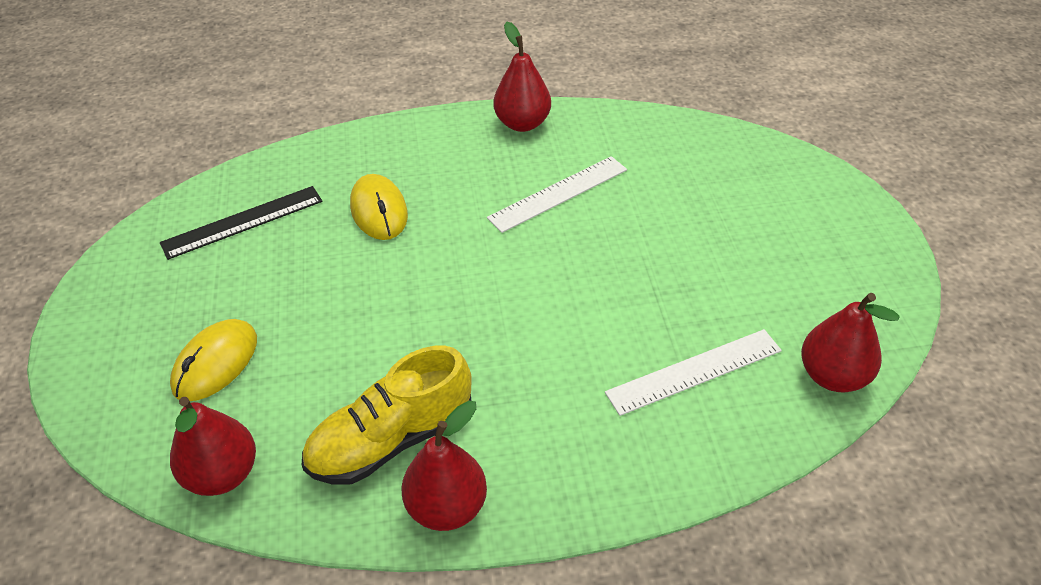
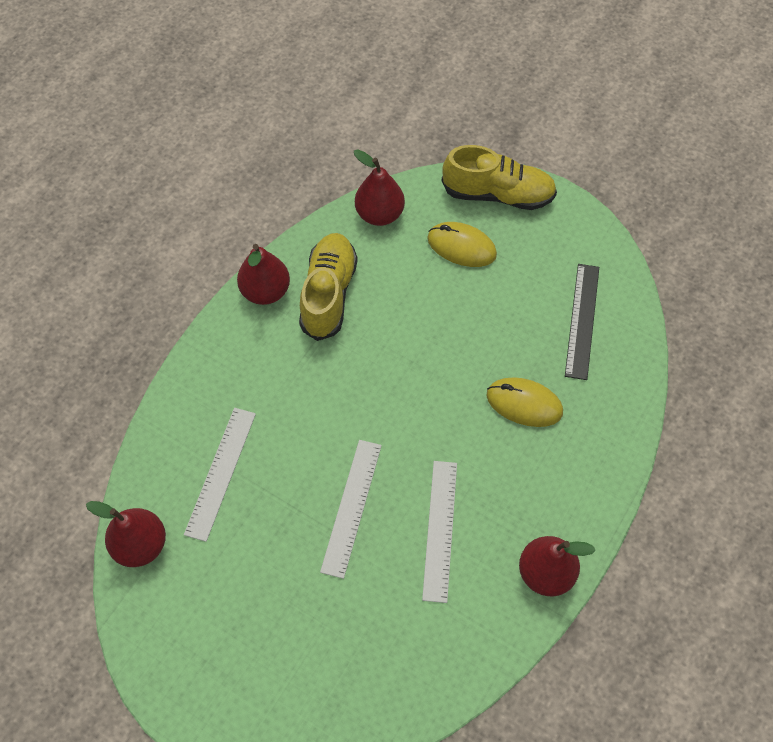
camera: 130 degrees right, 15 degrees up
yellow mouse [170,319,257,401] -> yellow mouse turned 45 degrees counterclockwise [427,222,497,267]
none -> white ruler [320,440,382,579]
none -> yellow shoe [442,145,557,210]

